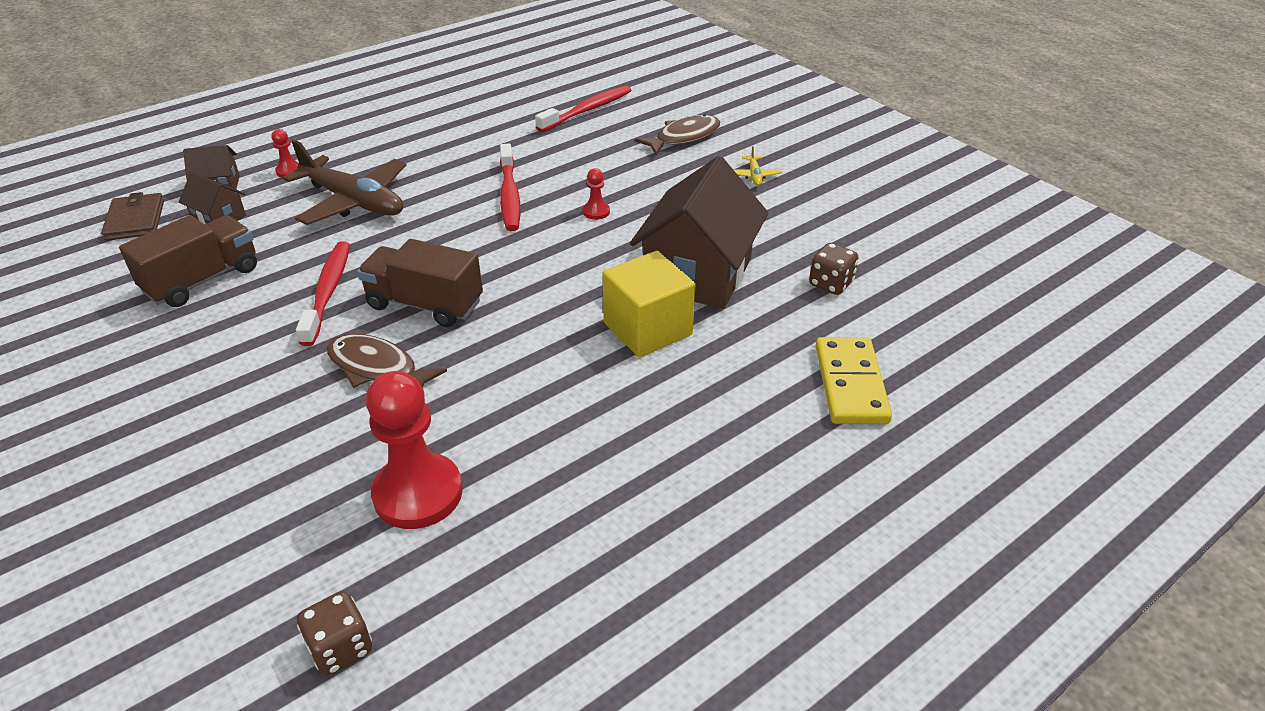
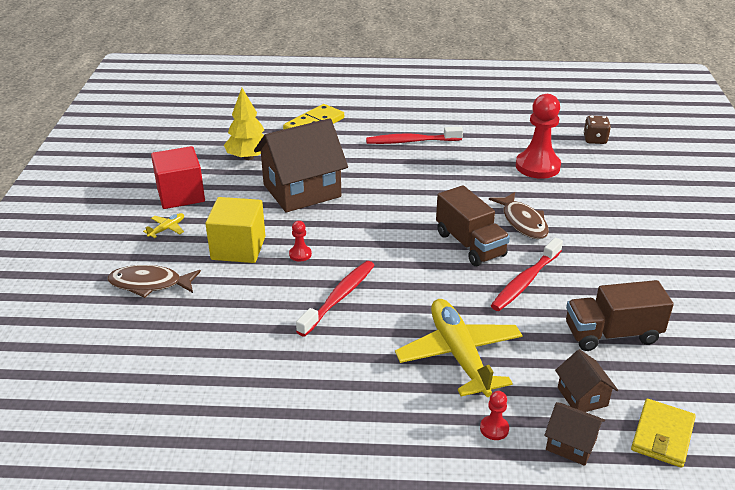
camera: 140 degrees left, 5 degrees down
brown wallet [101,192,164,241] -> yellow wallet [631,399,696,468]
brown plane [283,140,406,225] -> yellow plane [395,299,522,397]
red toothbrush [535,85,631,132] -> red toothbrush moved to [366,127,463,144]
yellow cube [602,251,696,357] -> yellow cube moved to [205,197,265,263]
brown dice [809,243,858,295] -> yellow tree [224,88,264,160]
none -> red cube [151,146,205,209]

